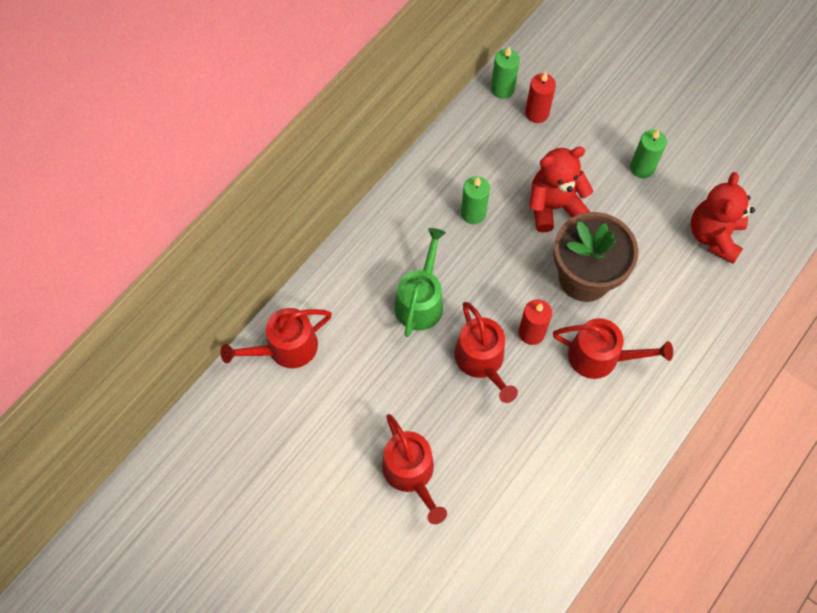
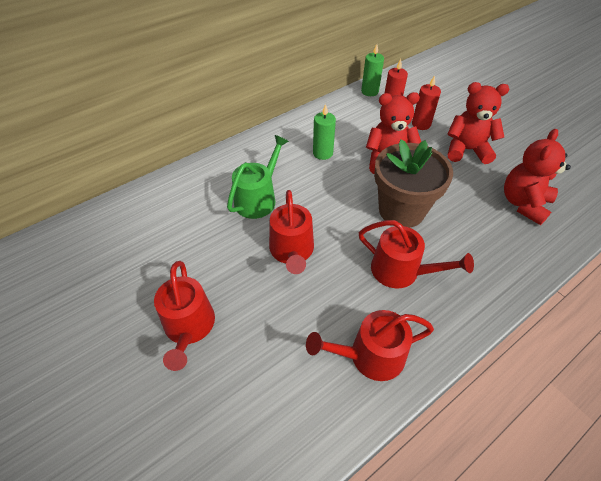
camera: 15 degrees right, 15 degrees down
red watering can [220,308,332,368] -> red watering can moved to [306,310,434,381]
red candle [518,299,552,345] -> red candle moved to [412,75,441,130]
green candle [630,129,667,178] -> red teddy bear [447,82,509,164]

